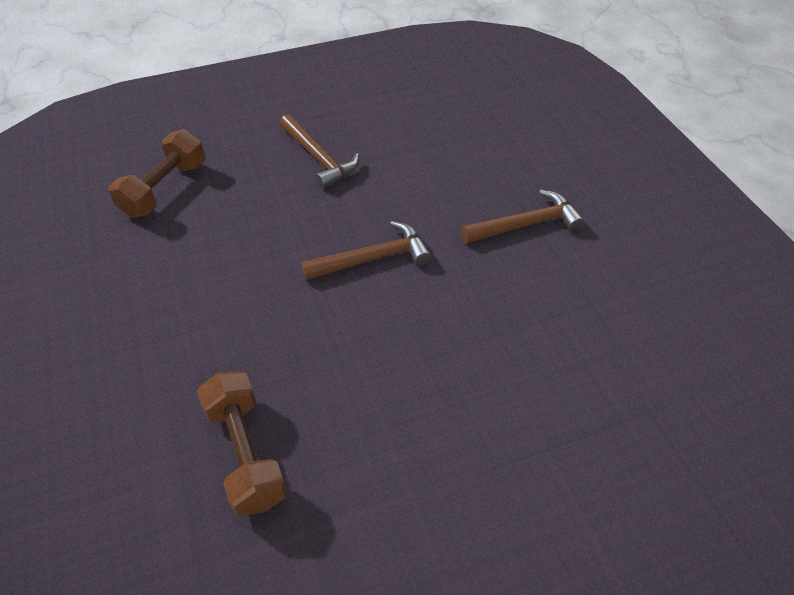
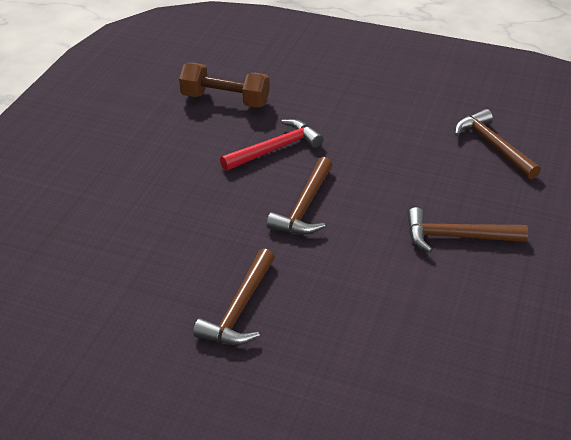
camera: 130 degrees right, 10 degrees down
brown dumbbell [109,129,205,218] -> brown hammer [455,109,541,179]
none -> red hammer [220,119,324,171]

